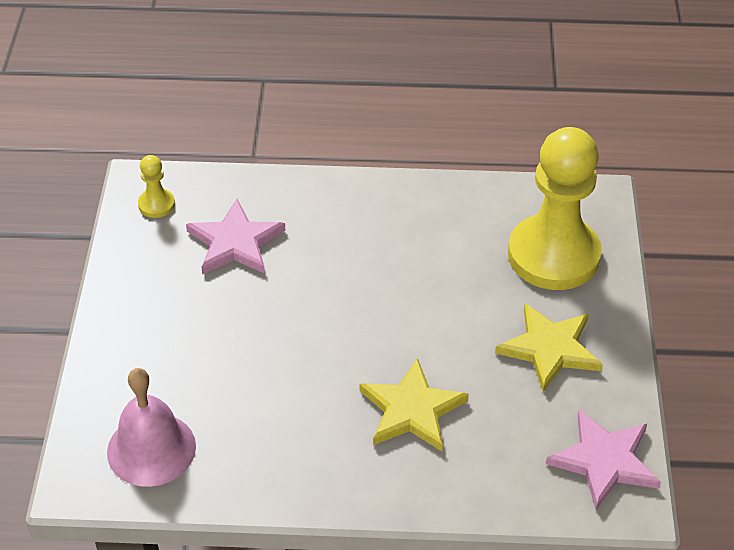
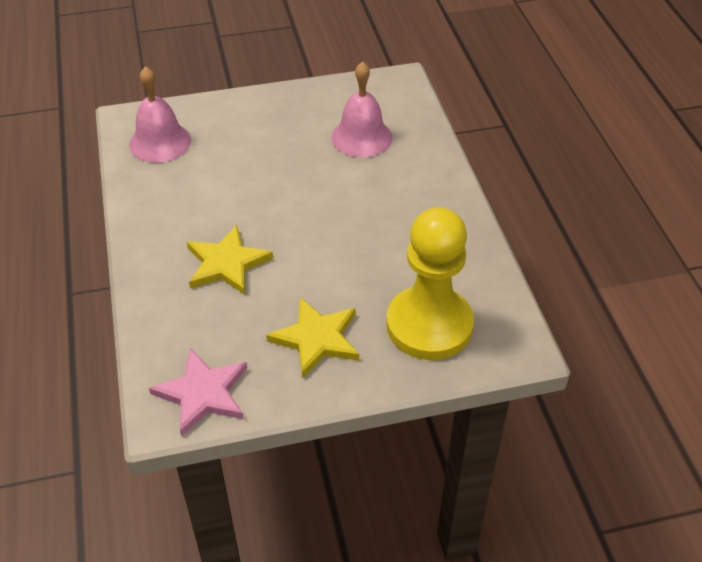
camera: 75 degrees right, 0 degrees up
yellow pawn [138,155,175,218] -> none
pink star [186,199,285,274] -> pink bell [331,62,392,157]

